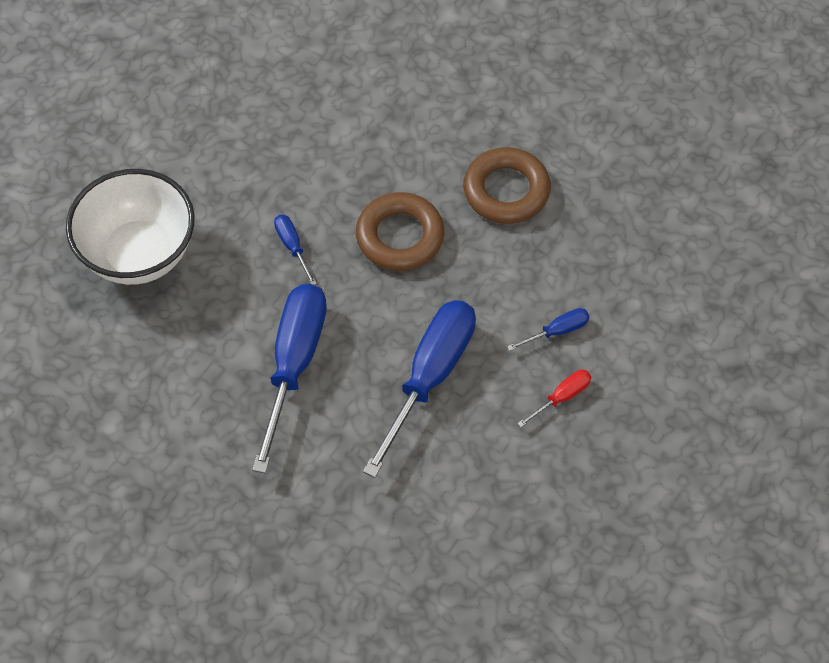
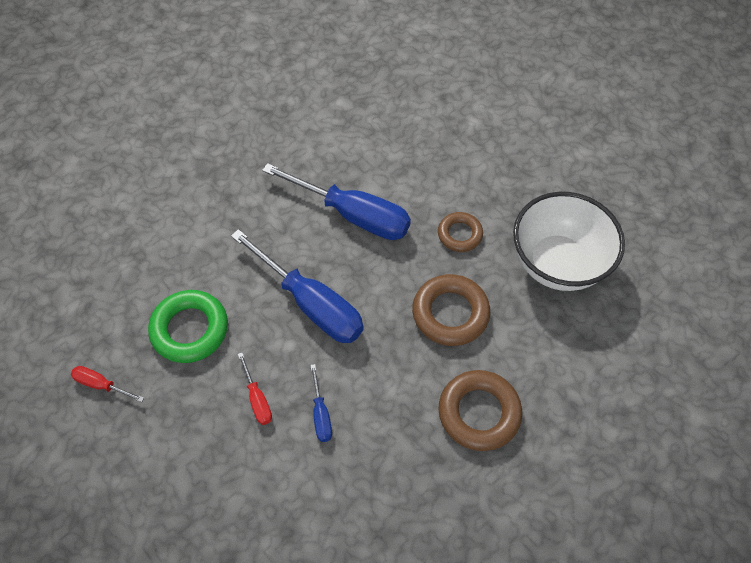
camera: 105 degrees right, 0 degrees up
white bowl [66,169,195,285] -> white bowl moved to [513,192,625,291]
blue screwdriver [274,215,317,285] -> brown ring [438,212,483,252]
none -> red screwdriver [71,366,144,402]
none -> green ring [148,290,228,363]

